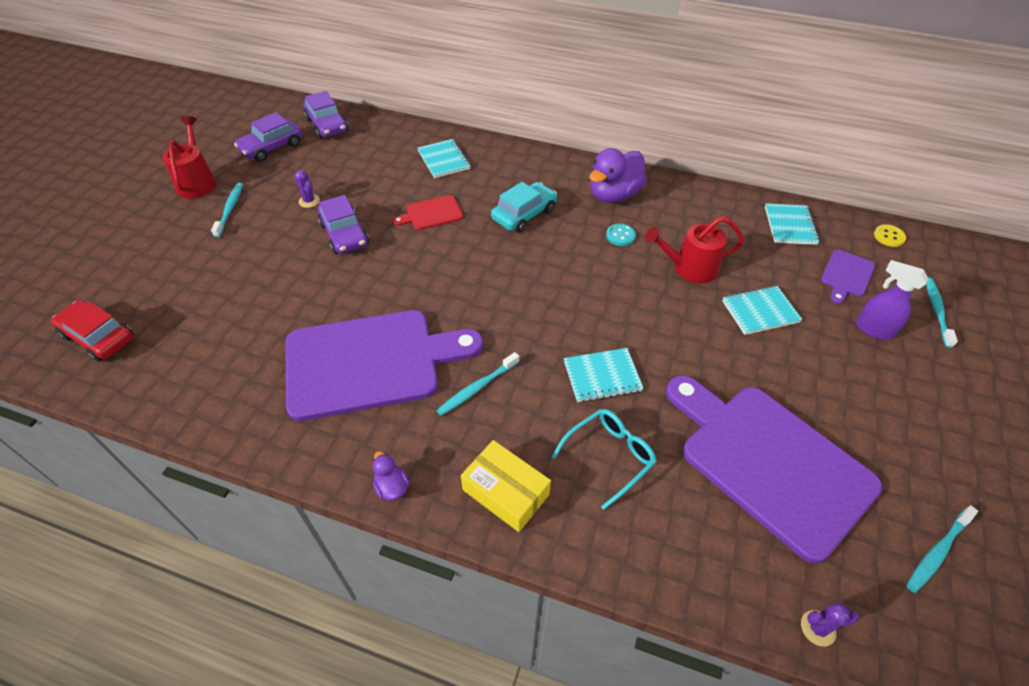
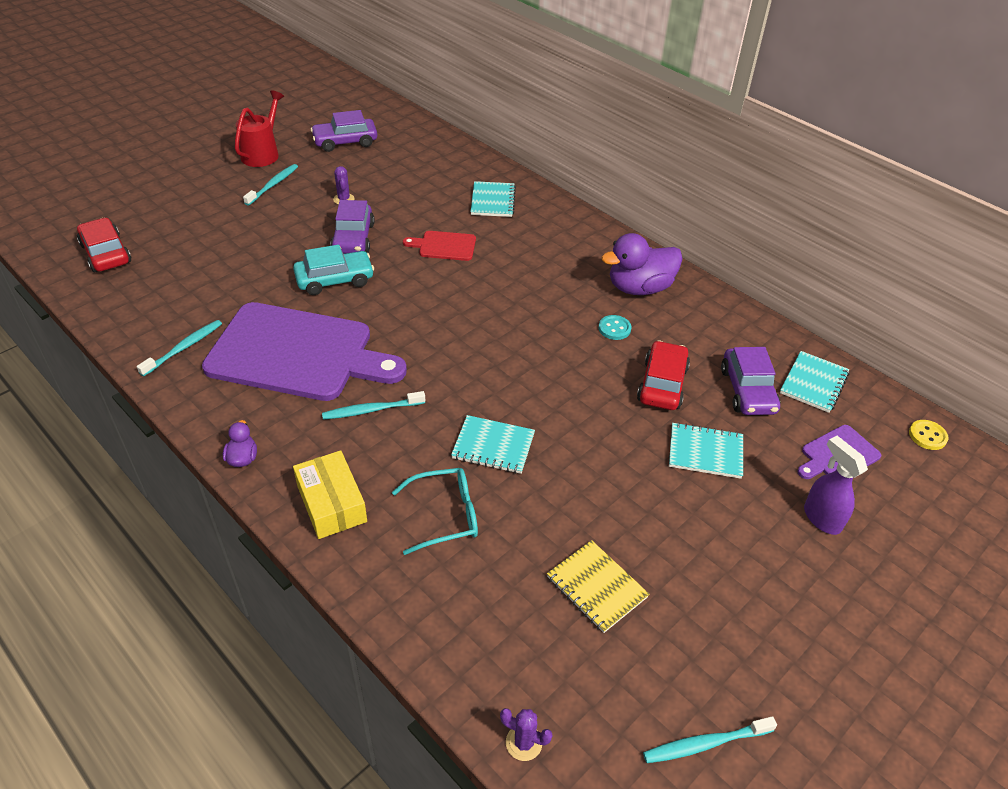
camera: 25 degrees right, 5 degrees down
purple car [304,91,348,139] -> purple car moved to [721,347,780,415]
turquoise car [491,182,557,233] -> turquoise car moved to [293,245,374,295]
red watering can [645,216,744,284] -> red car [637,340,690,410]
purple cutting board [666,375,882,564] -> yellow notebook [547,540,649,633]
turquoise toothbrush [926,278,958,348] -> turquoise toothbrush moved to [137,320,222,376]

